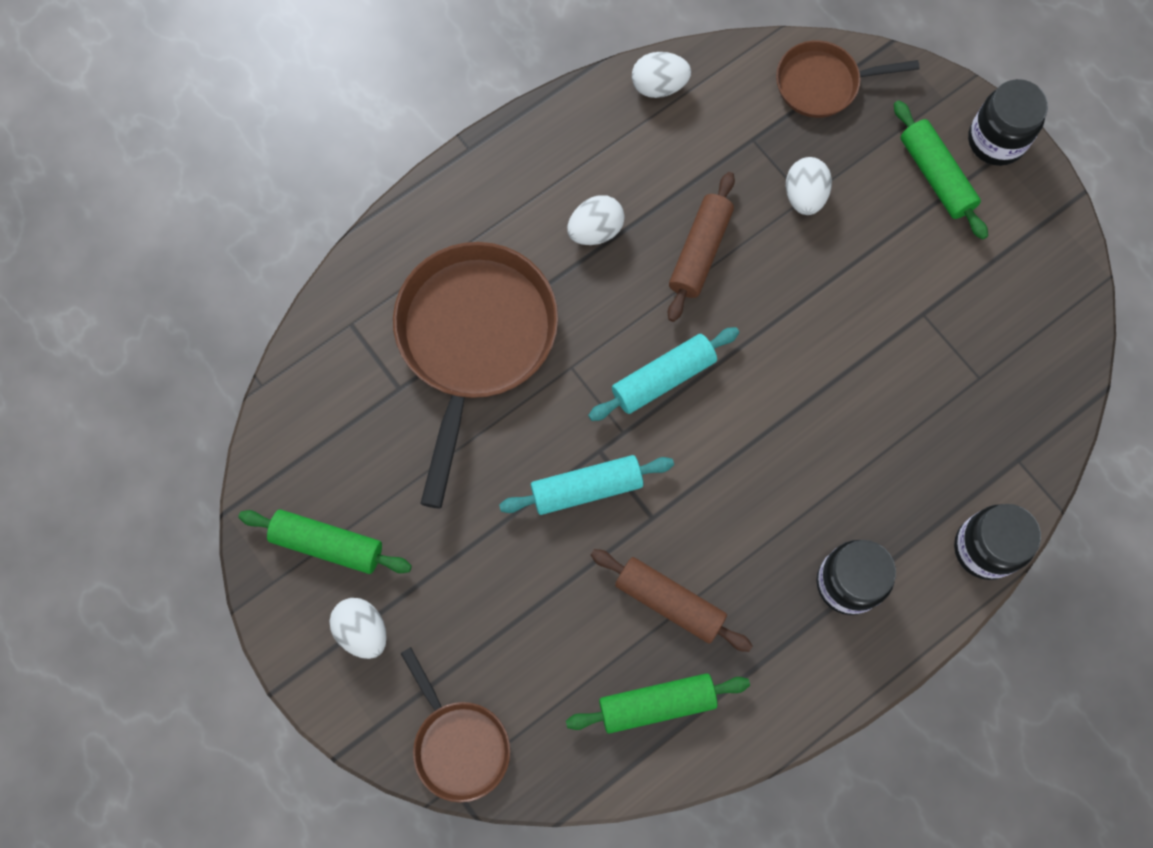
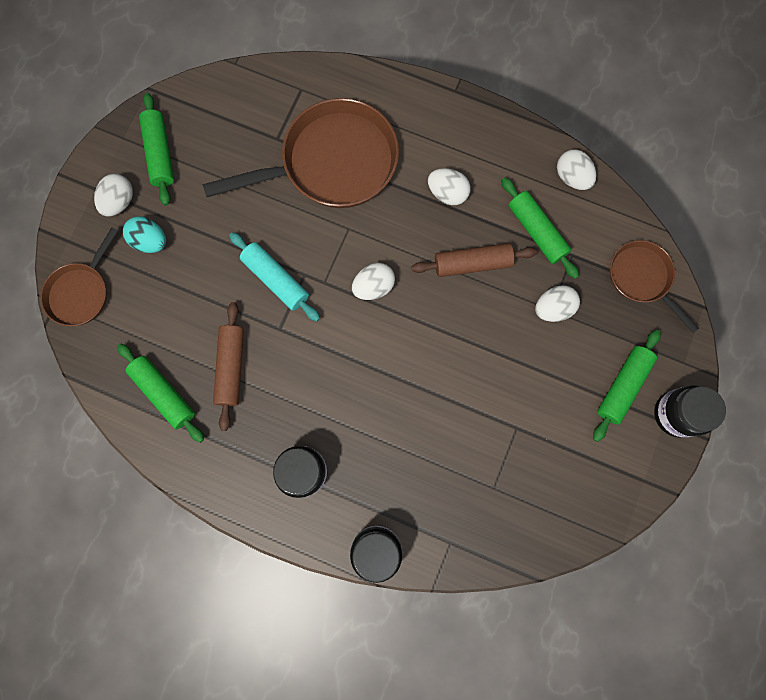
camera: 60 degrees right, 5 degrees up
turquoise rolling pin [588,327,739,421] -> white egg [352,263,395,300]
none -> turquoise egg [123,216,166,253]
none -> green rolling pin [501,177,579,279]

